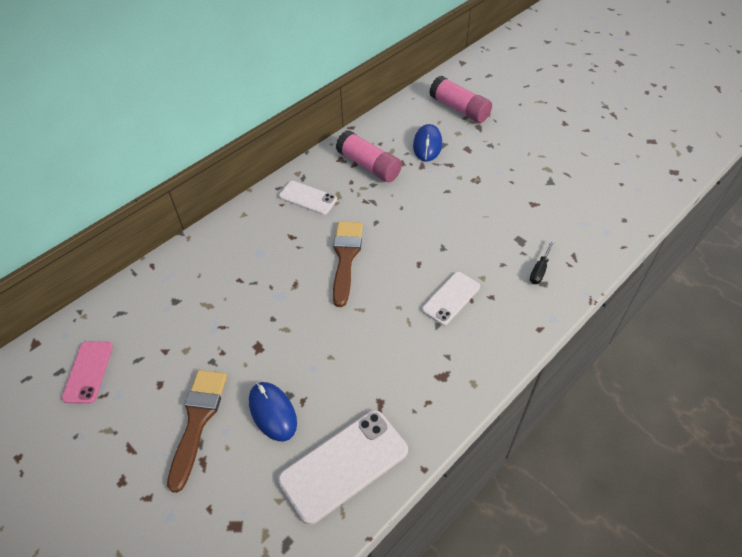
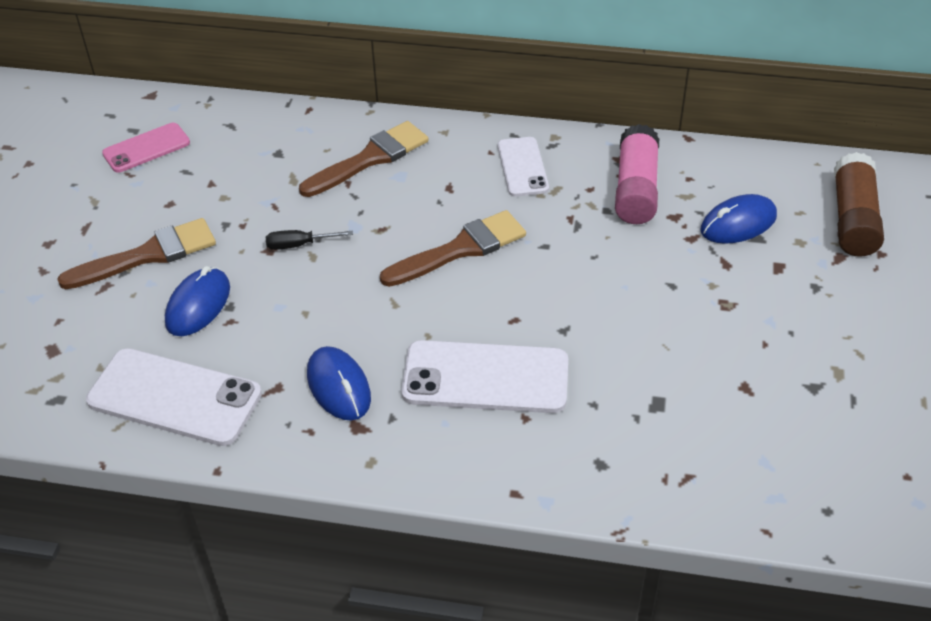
camera: 55 degrees right, 5 degrees down
white phone [422,272,480,325] -> white phone [401,340,568,413], size x1.65
pink glue stick [429,76,492,123] -> brown glue stick [834,152,884,257]
black screwdriver [530,240,555,284] -> black screwdriver moved to [266,230,353,250]
none -> brown brush [299,121,429,197]
none -> blue mouse [307,346,371,420]

